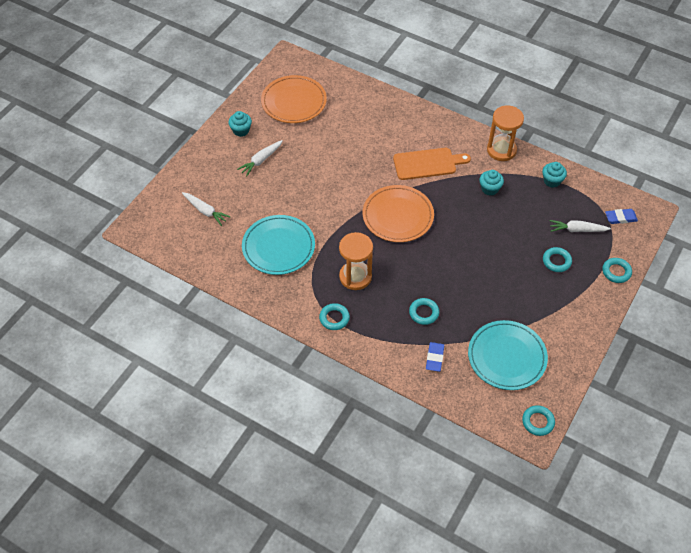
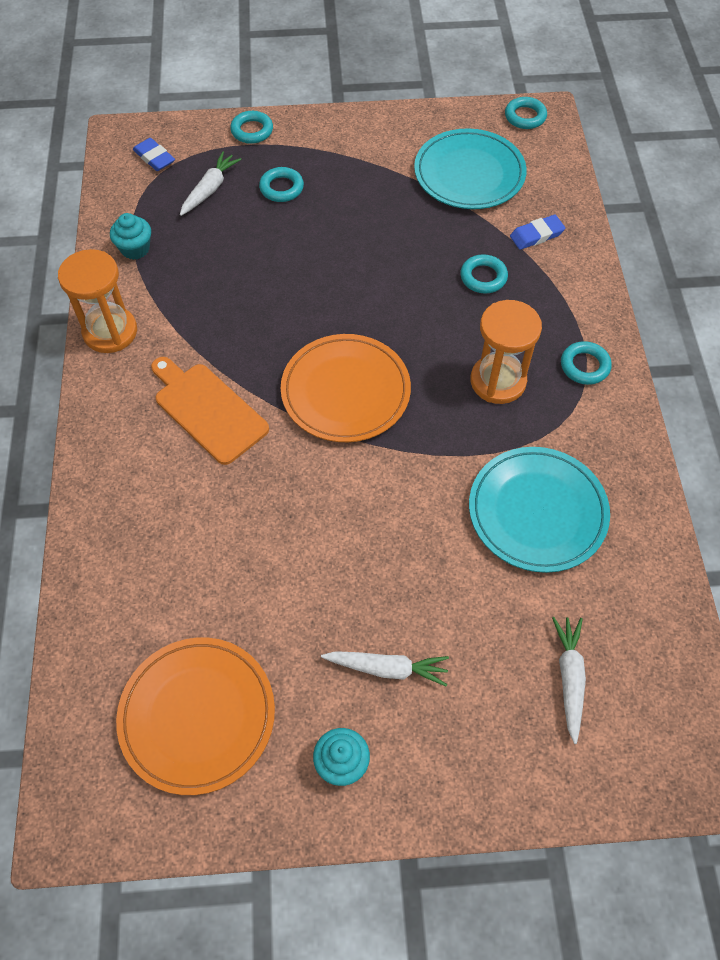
camera: 125 degrees left, 5 degrees up
turquoise cupcake [479,170,504,196] -> none
white carrot [550,220,611,232] -> white carrot turned 120 degrees counterclockwise [180,151,241,216]

